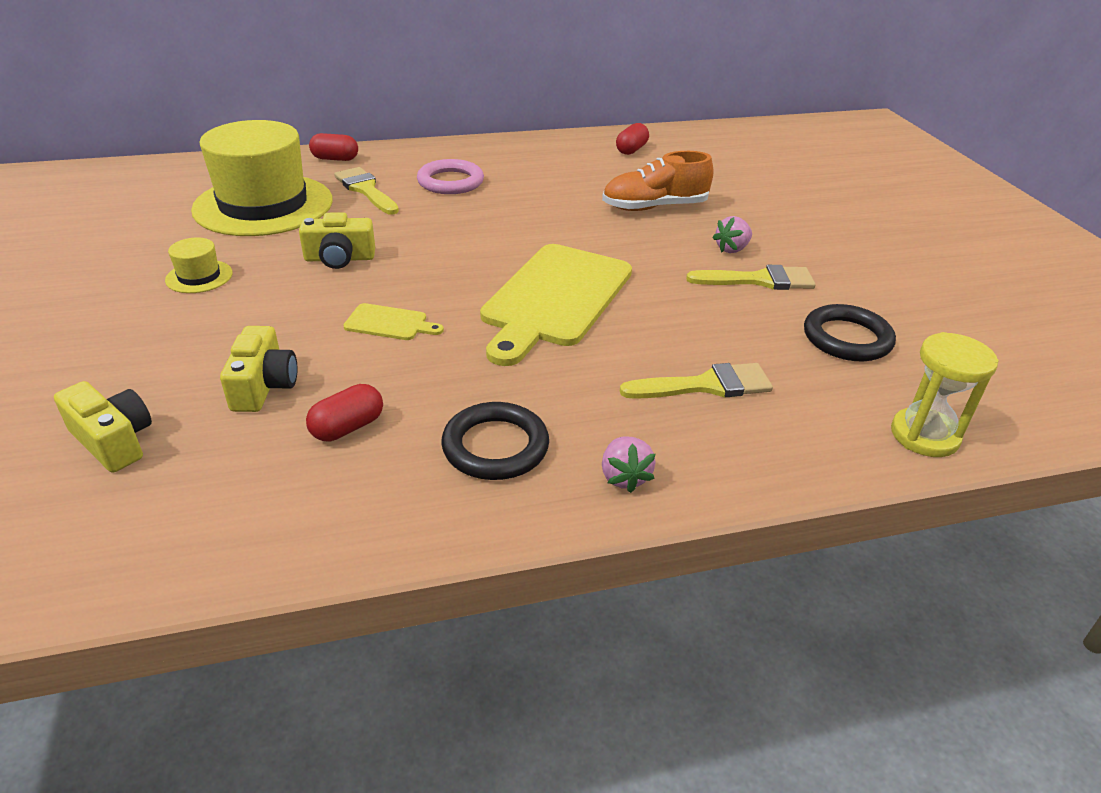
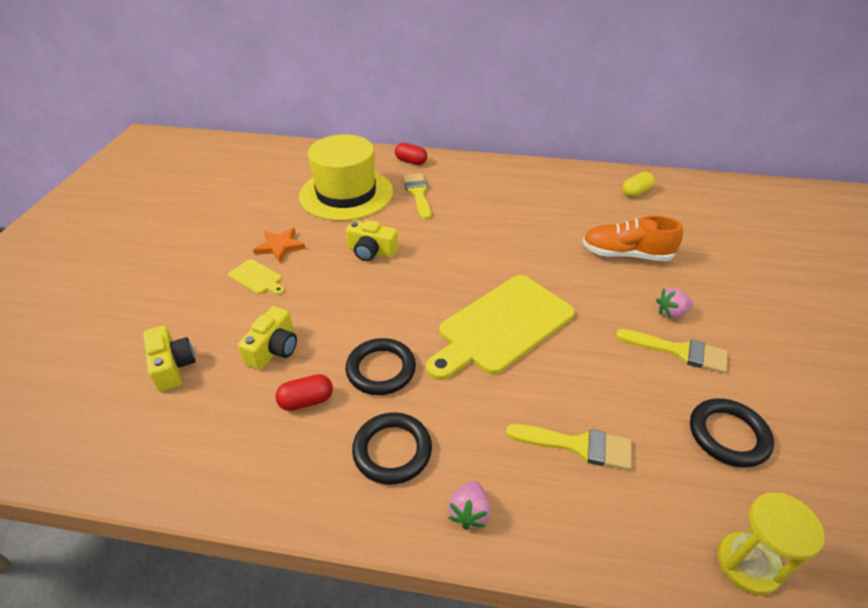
camera: 25 degrees right, 5 degrees up
yellow hat [165,237,233,293] -> orange star [253,228,306,262]
yellow cutting board [343,303,444,340] -> yellow cutting board moved to [228,259,285,295]
pink ring [417,159,484,194] -> none
red capsule [616,123,649,155] -> yellow capsule [622,172,655,197]
none -> black ring [346,338,416,395]

